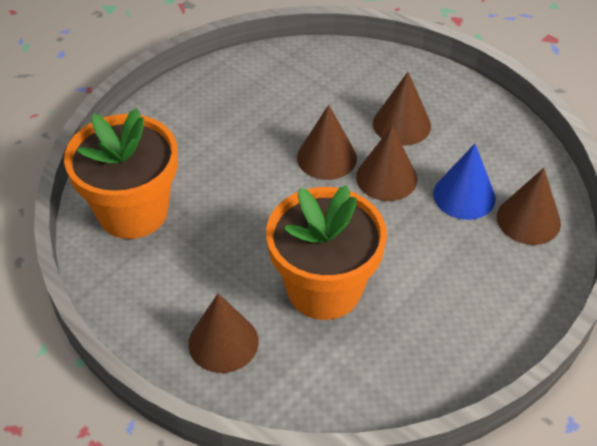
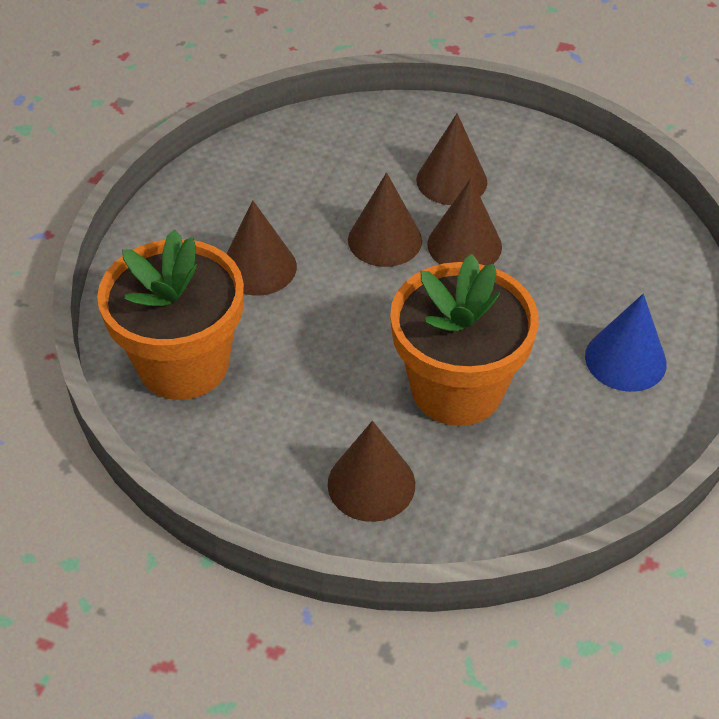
camera: 20 degrees left, 0 degrees up
blue cone [433,144,496,220] -> blue cone moved to [585,294,667,392]
brown cone [497,168,561,245] -> brown cone moved to [226,200,297,296]

